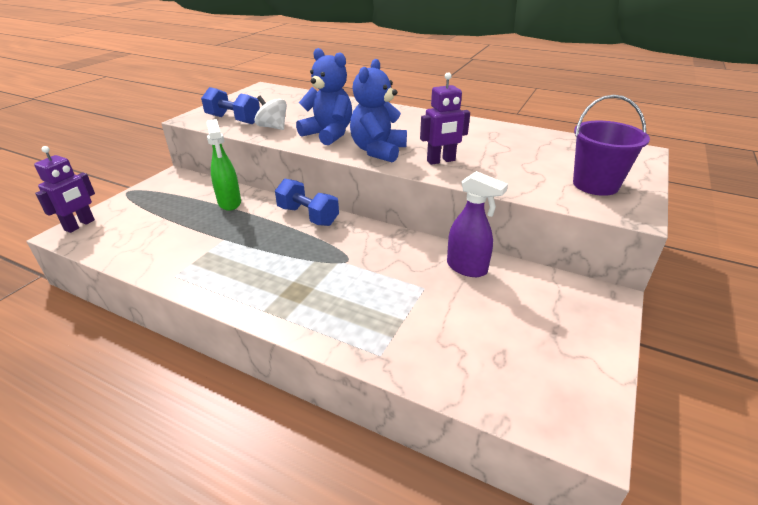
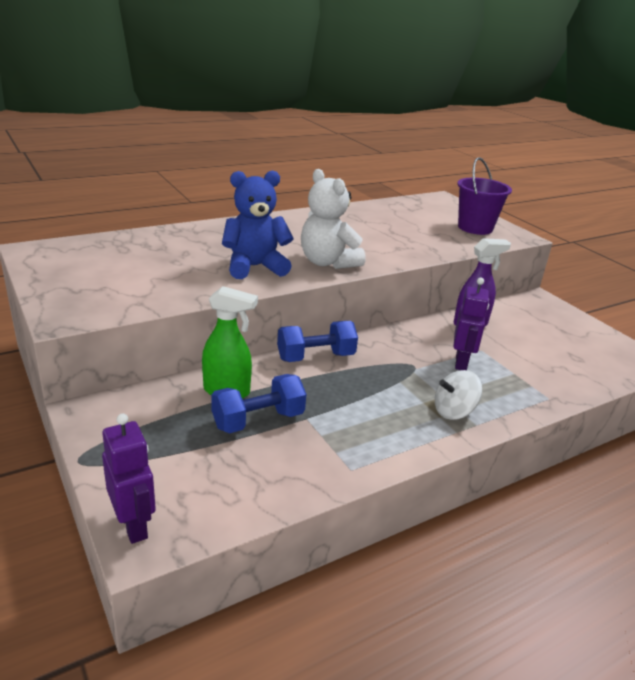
camera: 60 degrees left, 5 degrees down
blue dumbbell [201,87,260,124] -> blue dumbbell moved to [211,374,306,433]
white spinning top [255,96,287,130] -> white spinning top moved to [435,370,482,420]
blue teddy bear [350,59,407,163] -> white teddy bear [301,169,366,269]
purple robot [420,72,470,165] -> purple robot moved to [453,277,489,370]

